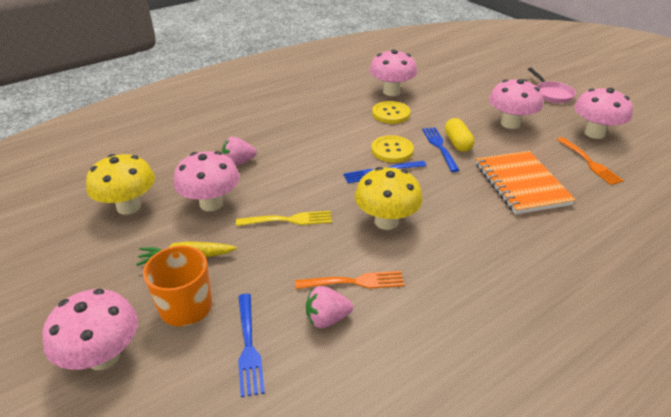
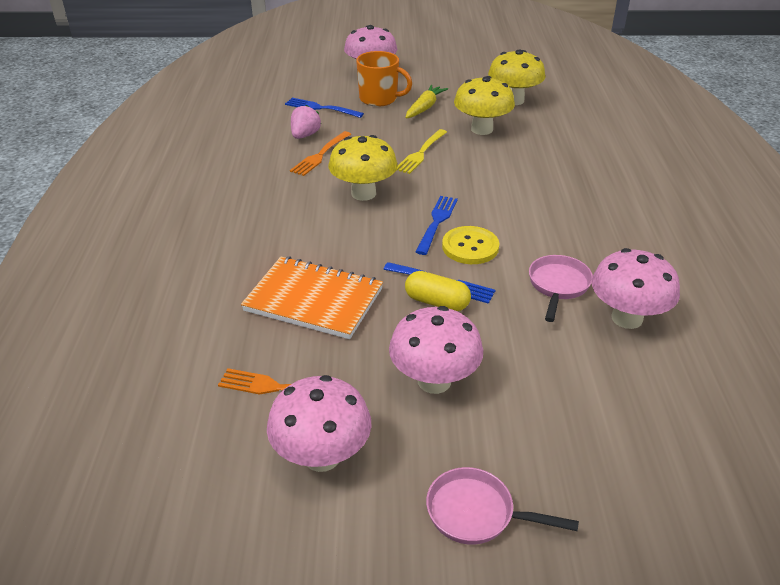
camera: 125 degrees right, 0 degrees up
pink mushroom [174,151,240,211] -> yellow mushroom [454,76,515,135]
pink strawberry [222,137,257,166] -> none
yellow button [372,101,411,124] -> pink pan [529,255,593,322]

